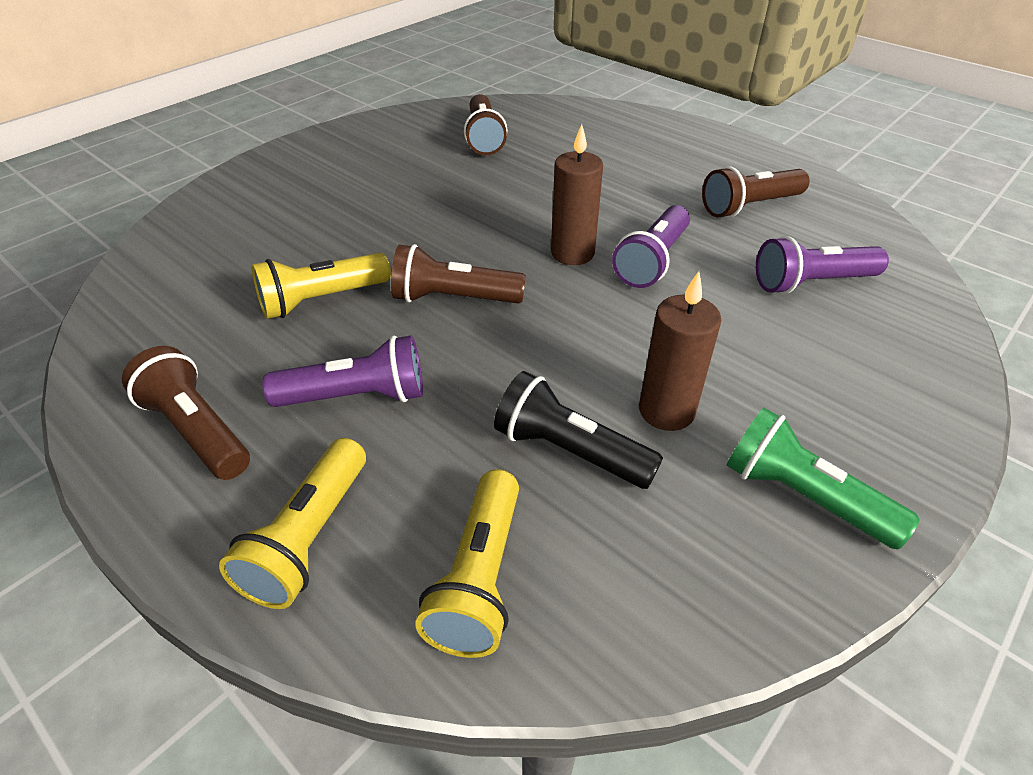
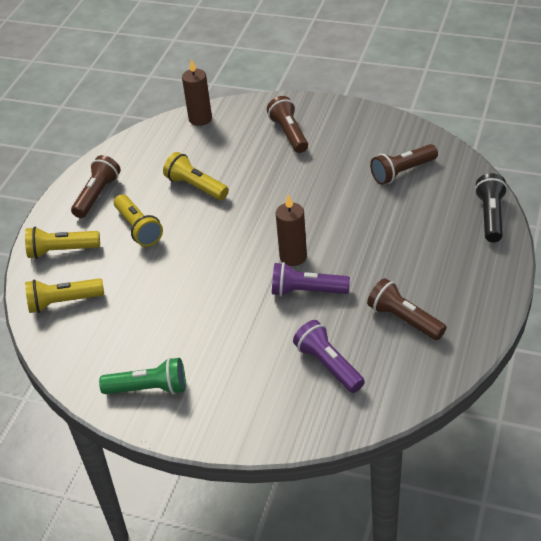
camera: 70 degrees right, 0 degrees up
purple flashlight [262,335,423,407] -> yellow flashlight [114,194,163,247]
brown flashlight [391,244,526,303] -> brown flashlight moved to [267,96,308,153]
black flashlight [494,371,663,489] -> black flashlight moved to [475,173,508,242]
brown candle [639,271,721,431] -> brown candle moved to [182,59,212,126]
green flashlight [727,408,920,549] -> green flashlight turned 75 degrees clockwise [99,358,185,395]

